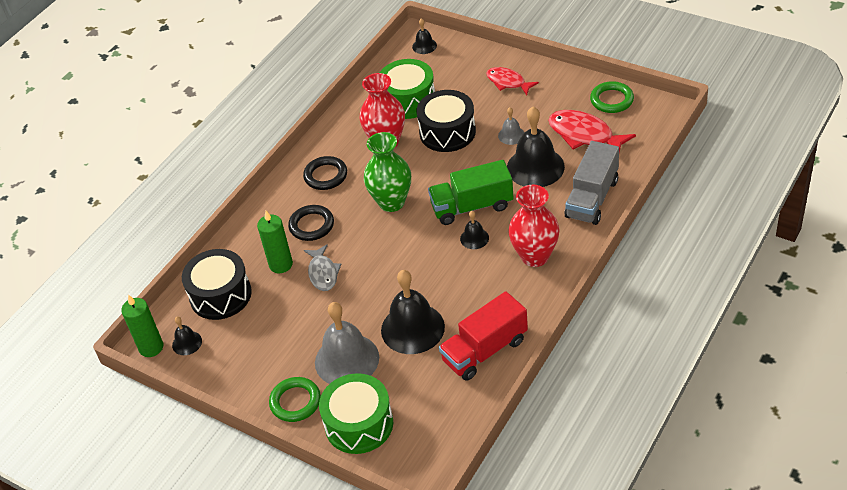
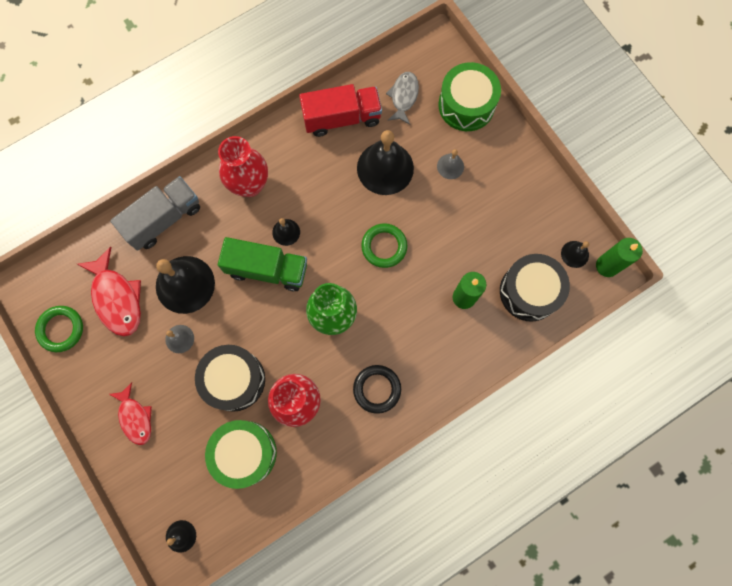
camera: 160 degrees left, 30 degrees up
green ring [269,377,321,422] -> green ring moved to [361,223,407,268]
black ring [288,205,334,241] -> none
grey fish [304,244,342,291] -> grey fish moved to [386,72,419,125]
grey bell [315,302,379,384] -> grey bell [437,149,464,179], size x0.48

